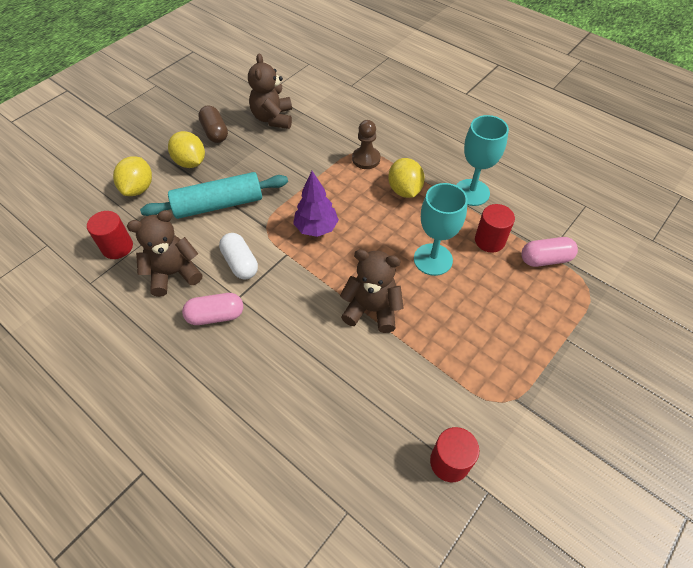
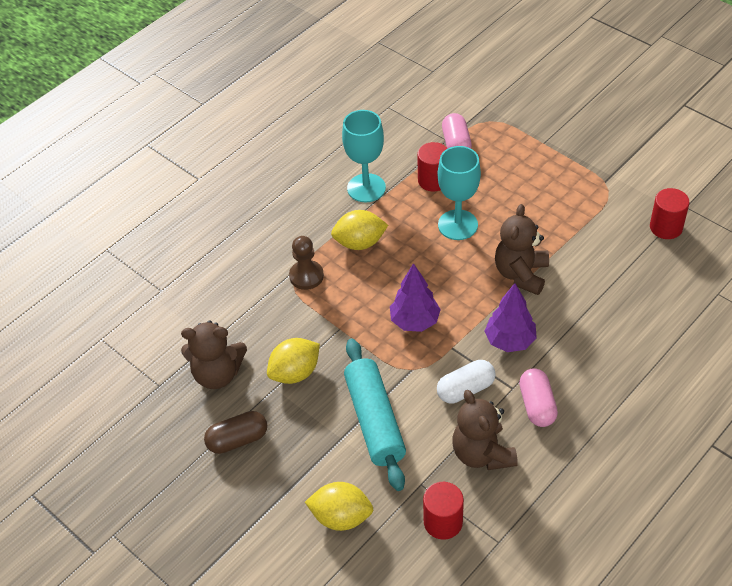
camera: 85 degrees left, 5 degrees down
yellow lemon [168,131,205,168] -> yellow lemon moved to [267,338,320,384]
none -> purple tree [484,283,537,352]

